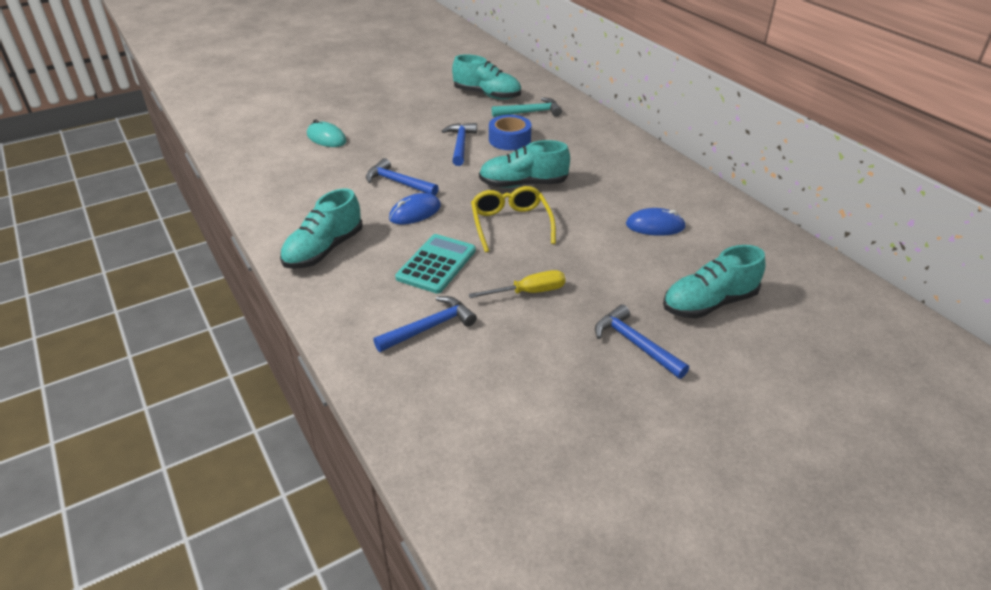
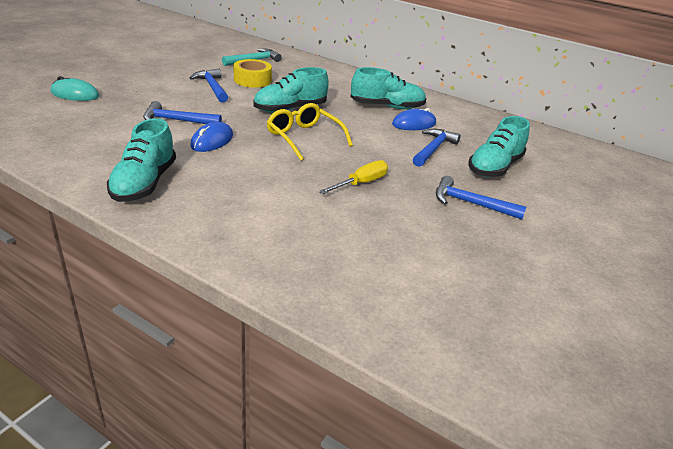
camera: 30 degrees left, 5 degrees down
blue hammer [373,296,477,352] -> blue hammer moved to [413,129,461,167]
turquoise calculator [395,234,476,294] -> none
turquoise shoe [452,54,521,100] -> turquoise shoe moved to [350,67,426,109]
blue tape [489,115,531,150] -> yellow tape [234,59,272,88]

